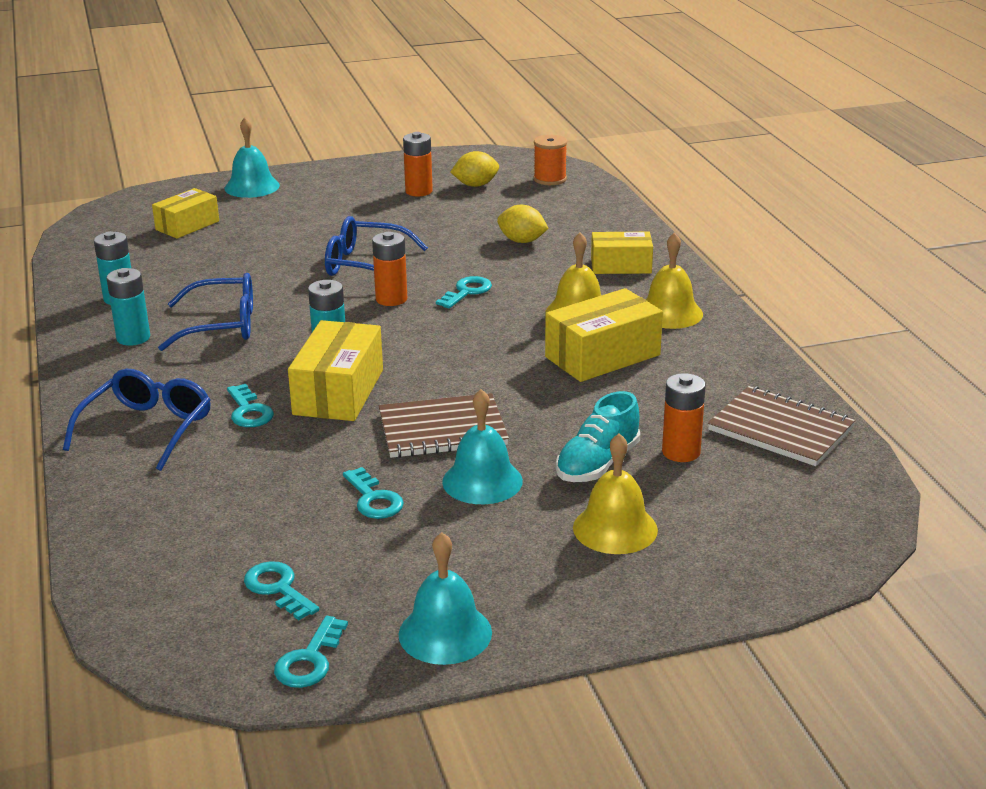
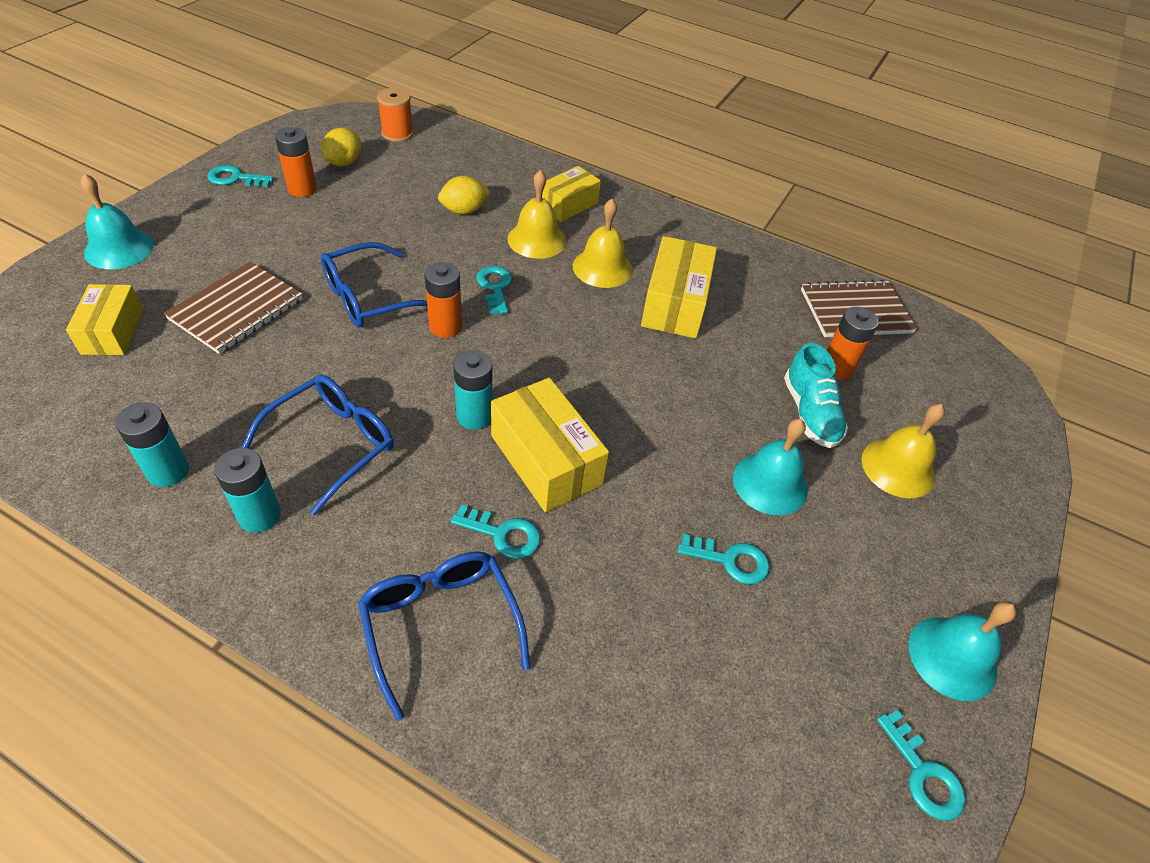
camera: 50 degrees left, 20 degrees up
turquoise key [244,561,319,620] -> turquoise key moved to [207,165,274,187]
brown notebook [379,393,509,458] -> brown notebook moved to [164,262,303,354]
yellow bell [646,232,703,329] -> yellow bell moved to [507,170,566,259]

